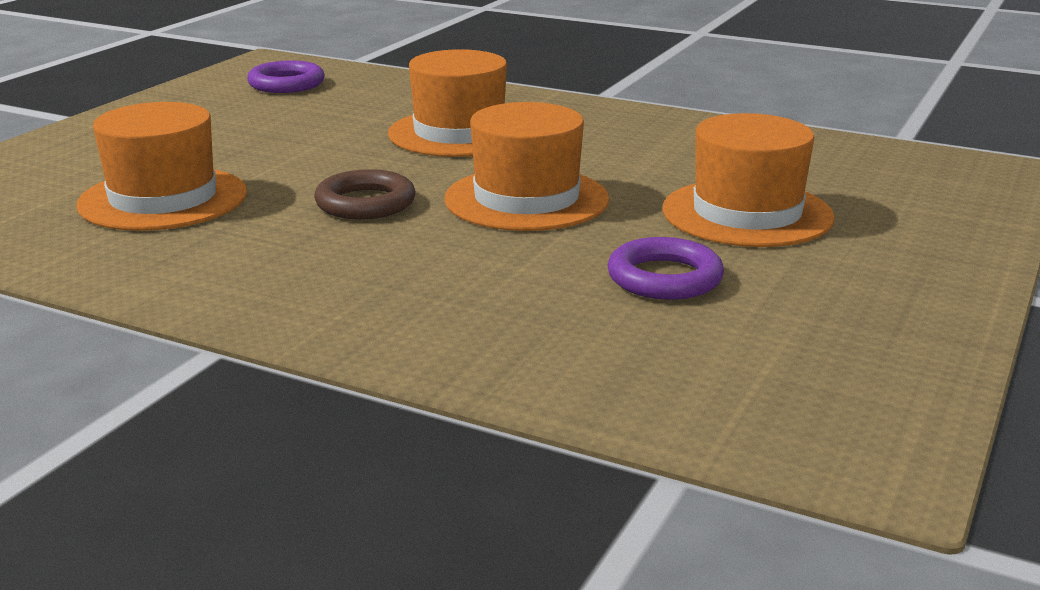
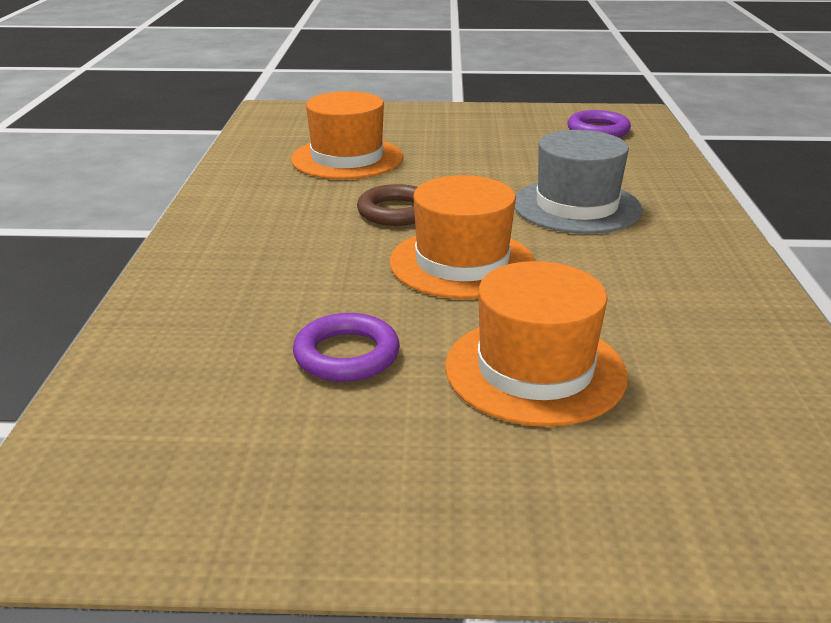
camera: 65 degrees right, 5 degrees up
orange hat [388,49,507,157] -> grey hat [515,130,643,234]

